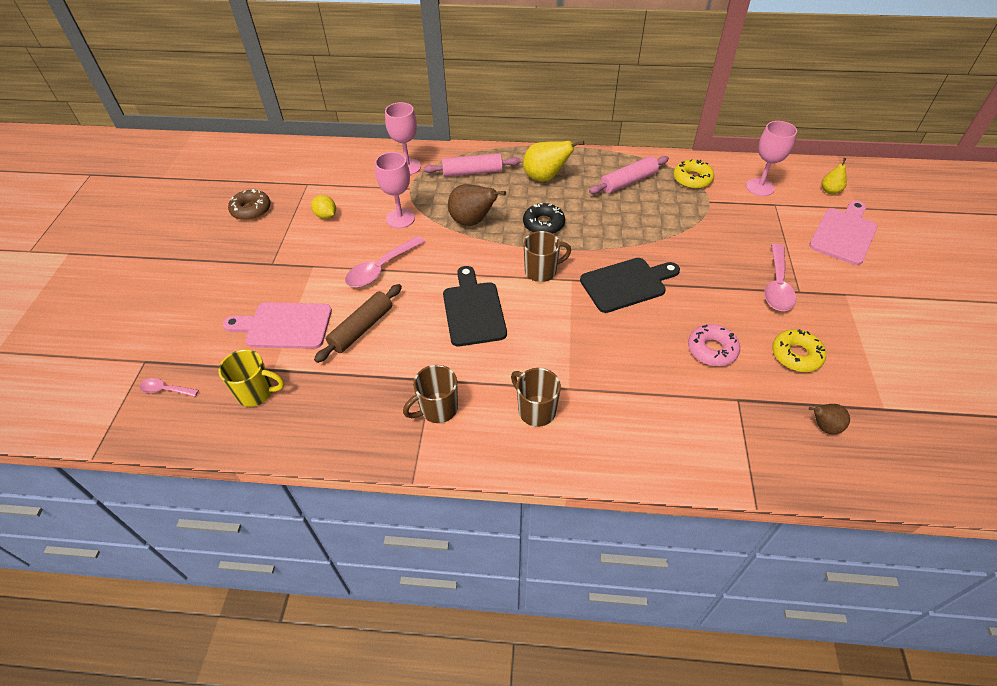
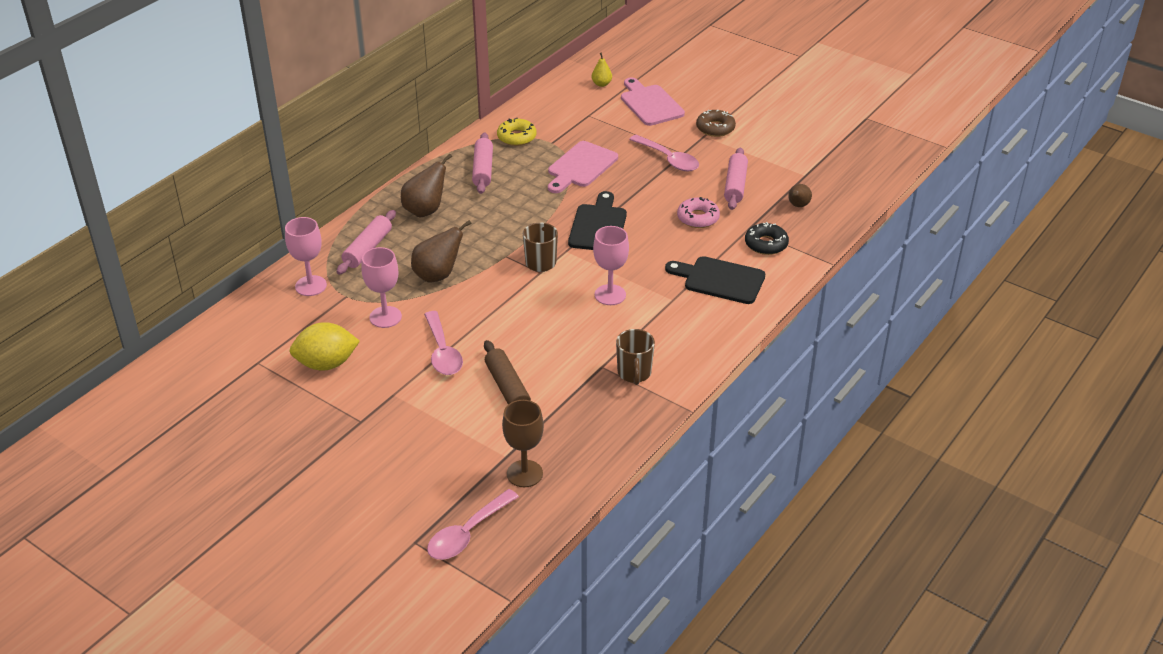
camera: 60 degrees left, 10 degrees down
pink spoon [140,378,199,397] -> pink spoon [427,489,519,560], size x1.87
yellow mug [218,349,285,407] -> brown goblet [502,400,544,487]
pink cutting board [223,302,332,349] -> pink cutting board moved to [548,141,618,193]
brown donut [228,189,271,220] -> brown donut moved to [696,110,736,137]
yellow lemon [311,195,336,219] -> yellow lemon [289,322,360,371], size x1.80
black cutting board [443,266,507,346] -> black cutting board moved to [665,256,765,304]
brown mug [511,368,561,427] -> none
yellow pear [523,141,584,182] -> brown pear [401,153,452,217]
black donut [523,203,565,234] -> black donut moved to [745,222,789,255]
pink goblet [746,121,797,196] -> pink goblet moved to [593,226,629,305]
yellow donut [772,329,826,372] -> pink rolling pin [724,148,748,210]

